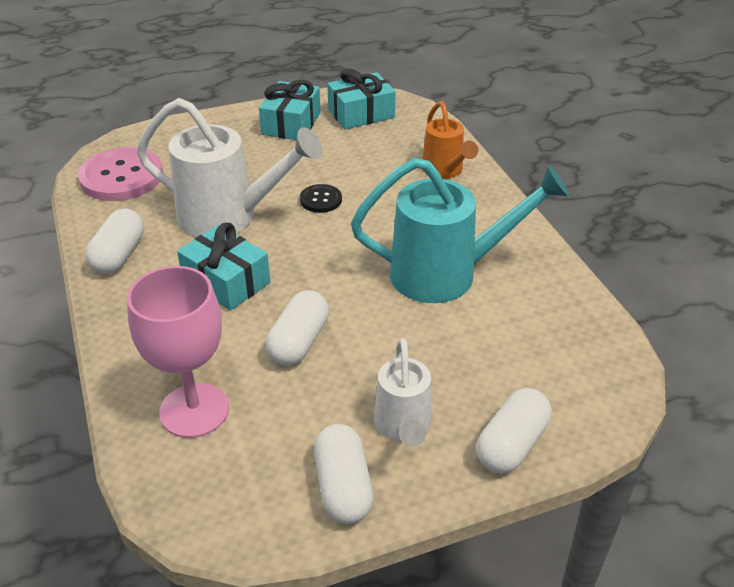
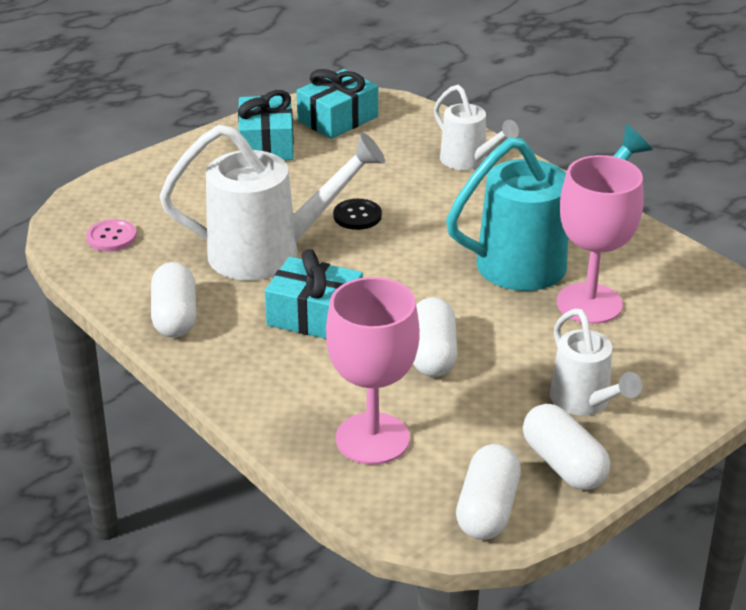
camera: 20 degrees left, 5 degrees down
pink button [78,147,163,201] -> pink button [86,219,137,252], size x0.50
orange watering can [422,101,478,179] -> white watering can [434,85,519,170]
white capsule [476,388,551,474] -> white capsule moved to [456,444,521,540]
none -> pink goblet [557,155,644,324]

